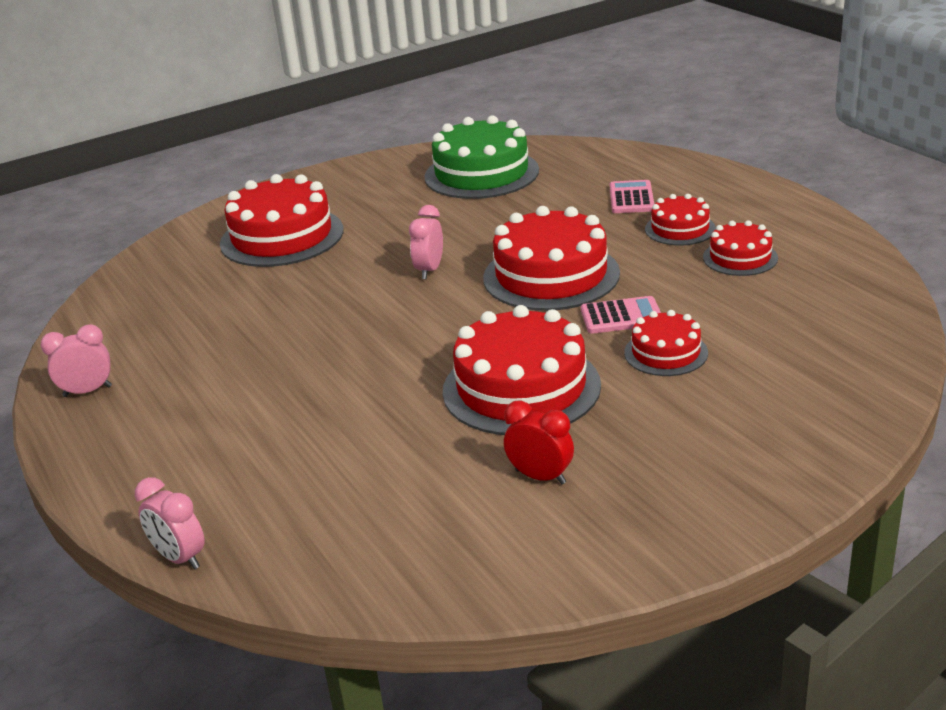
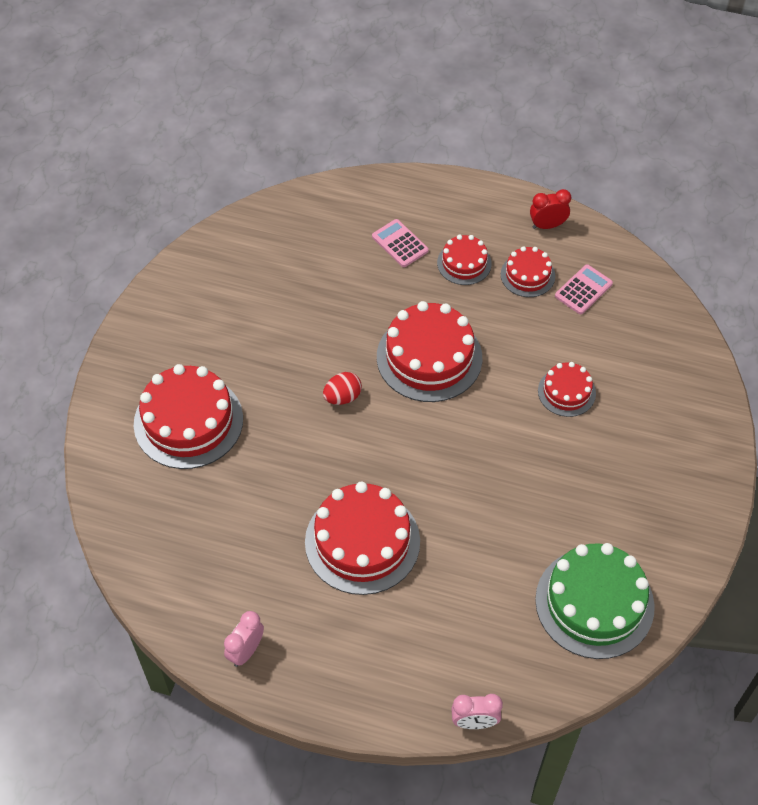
camera: 45 degrees left, 25 degrees up
pink clock [409,205,443,279] -> red egg [323,372,362,405]
green cake [424,115,539,199] -> green cake moved to [535,543,655,659]
red cake [443,305,601,435] -> red cake moved to [305,482,420,595]
red clock [504,401,574,484] -> red clock moved to [530,189,571,229]
pink calculator [581,296,661,334] -> pink calculator moved to [555,265,613,314]

